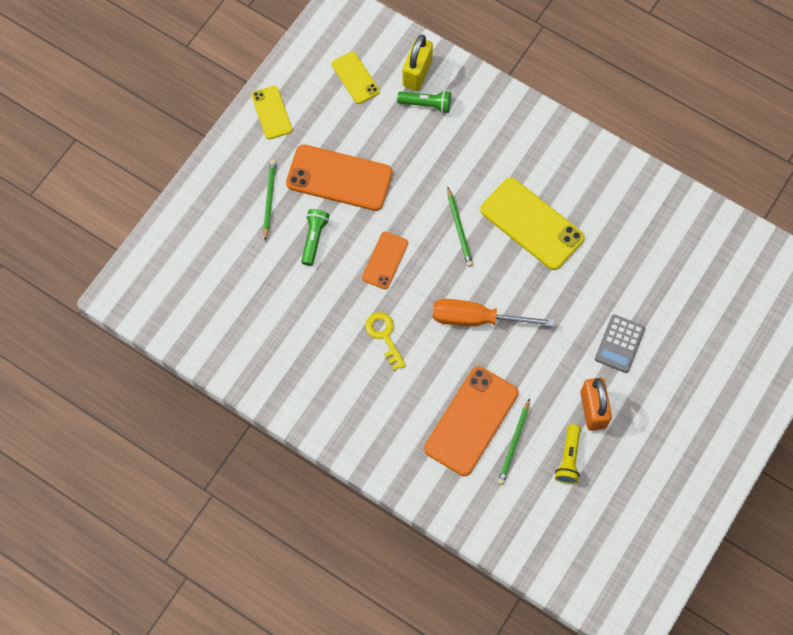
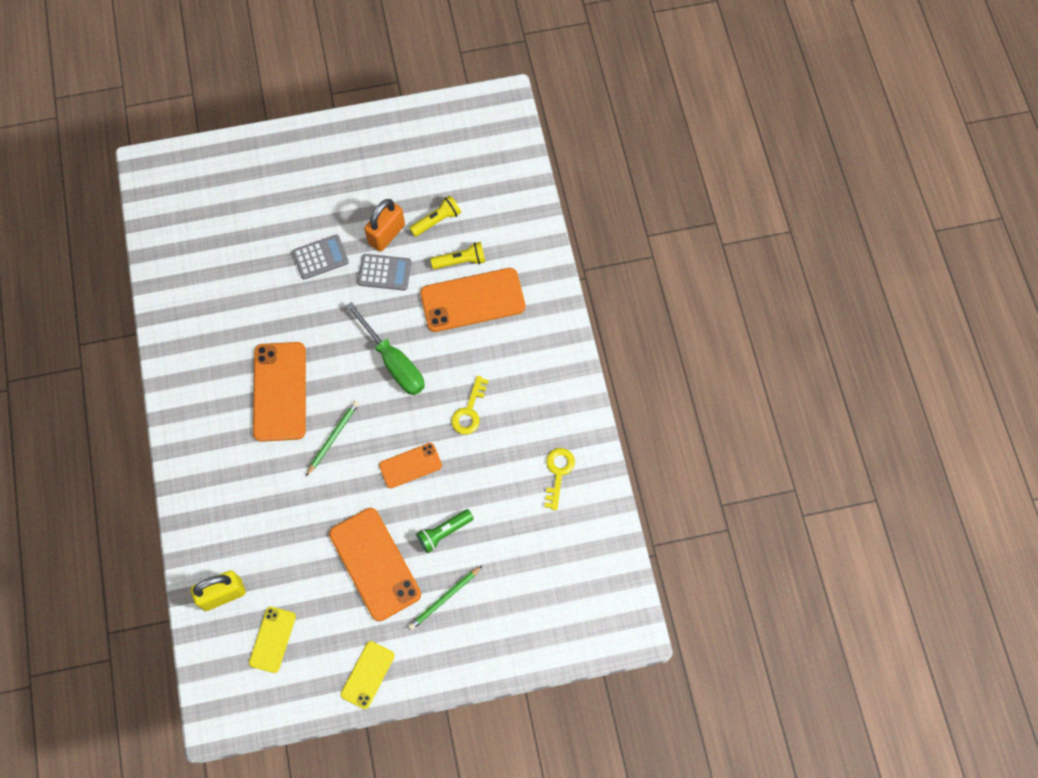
camera: 135 degrees left, 0 degrees up
green flashlight [397,91,451,113] -> none
orange screwdriver [432,299,555,327] -> green screwdriver [346,302,425,395]
yellow phone [480,178,585,270] -> orange phone [253,342,306,442]
green pencil [498,398,530,485] -> yellow flashlight [430,242,485,269]
none -> grey calculator [358,254,411,291]
none -> yellow key [545,448,575,510]

